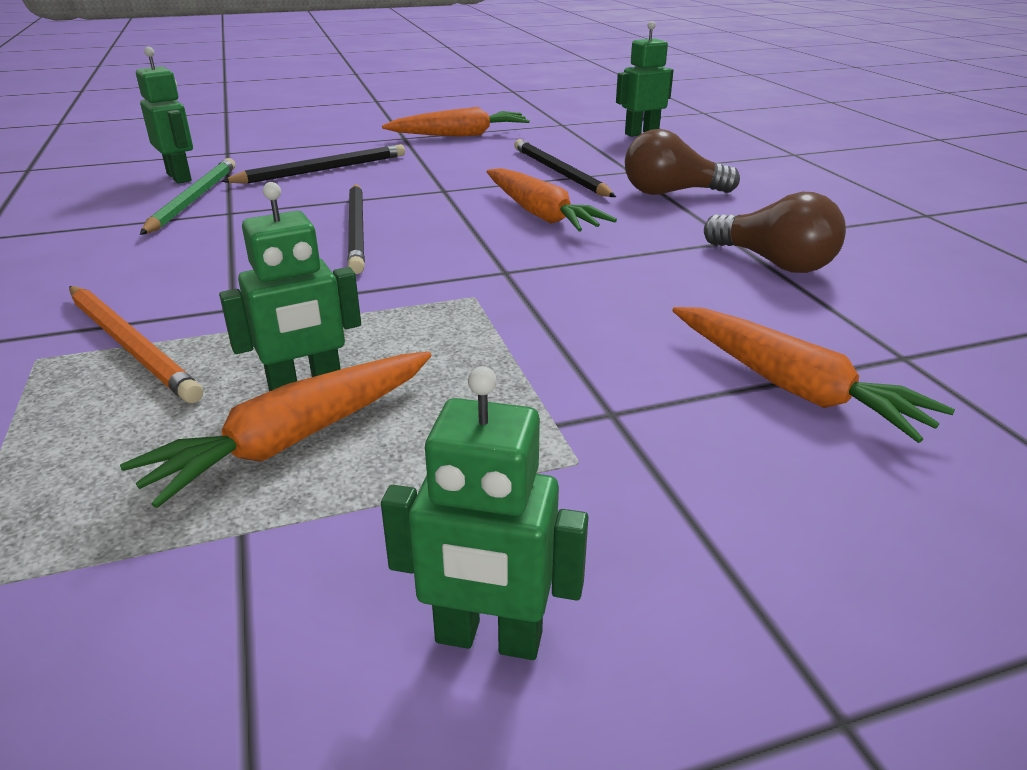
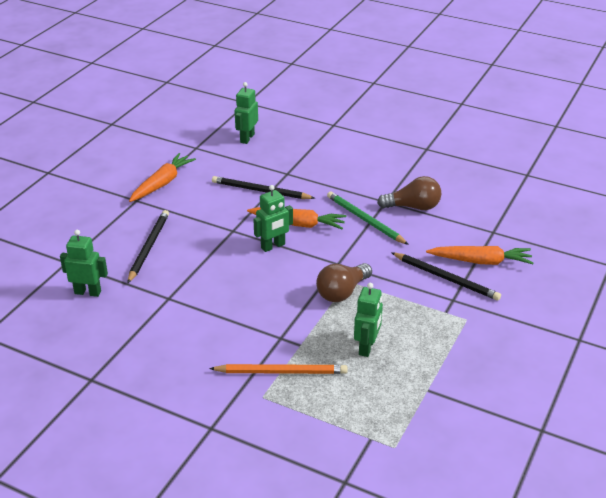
camera: 45 degrees left, 5 degrees up
orange carrot [120,352,431,508] -> none
green pencil [140,158,236,235] -> green pencil moved to [327,191,409,245]
black pencil [347,184,365,274] -> black pencil moved to [391,252,501,301]
green robot [381,366,588,660] -> green robot moved to [253,185,293,252]
brown light bulb [625,129,740,195] -> brown light bulb moved to [316,263,372,302]

